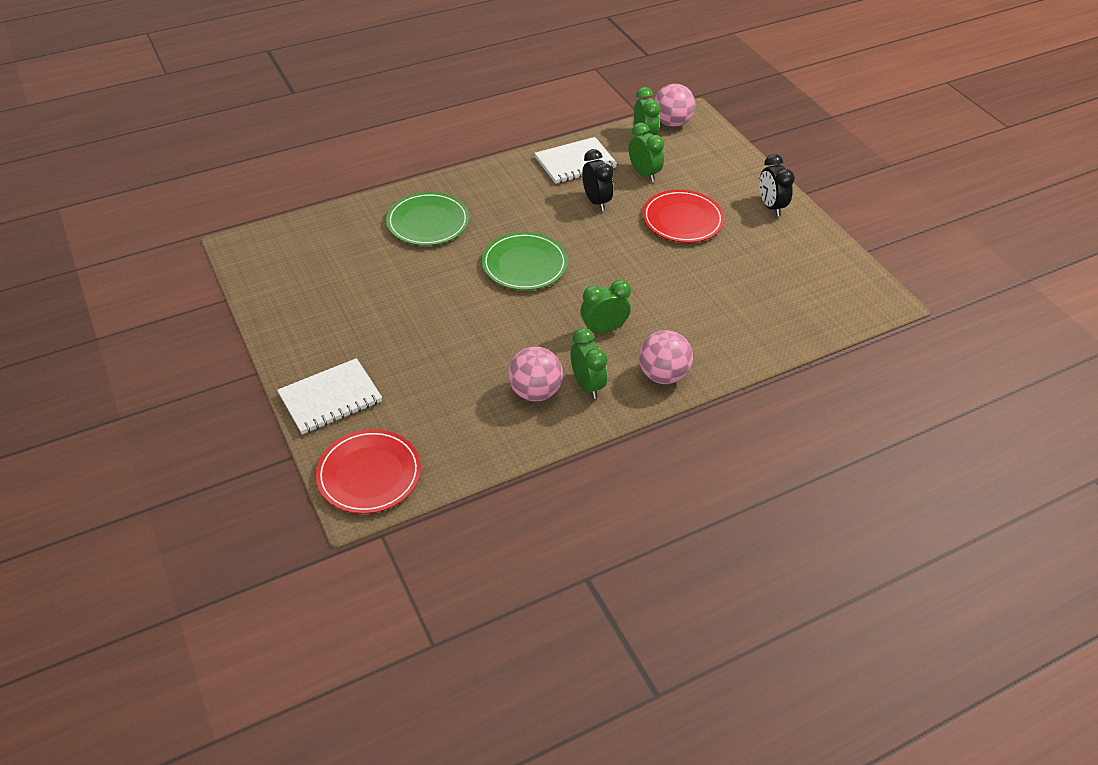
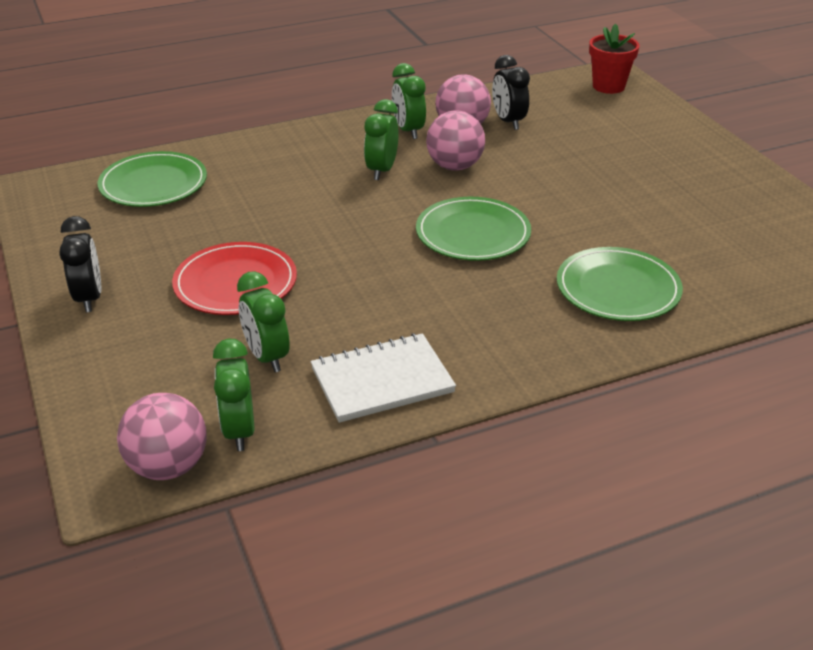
camera: 175 degrees left, 10 degrees down
white notebook [277,358,382,435] -> none
red plate [316,429,421,514] -> red flower pot [589,23,640,94]
green clock [581,279,631,333] -> green clock turned 120 degrees clockwise [364,99,399,180]
black clock [582,149,614,211] -> black clock moved to [492,55,530,130]
pink ball [639,330,693,384] -> pink ball moved to [426,110,485,171]
none -> green plate [98,151,207,207]

